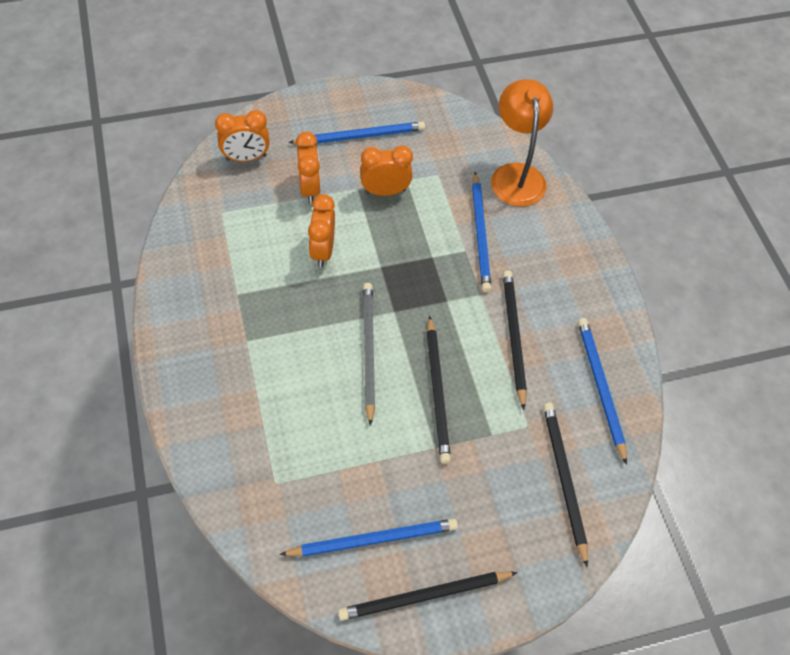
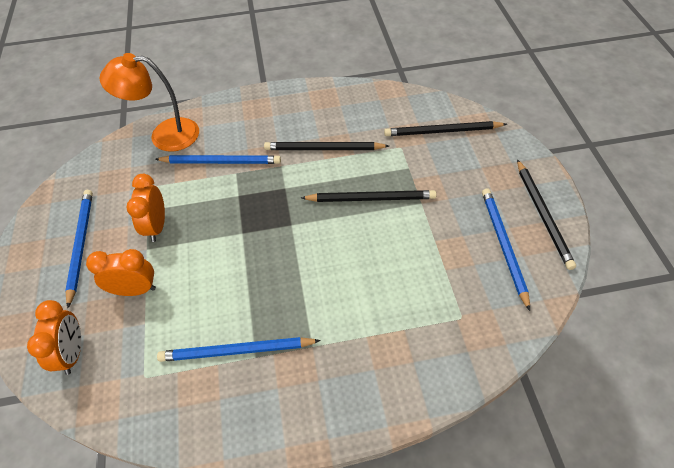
camera: 80 degrees left, 5 degrees down
orange clock [308,194,335,267] -> none
grey pencil [363,283,375,426] -> none
blue pencil [578,318,627,465] -> blue pencil moved to [157,337,321,362]

